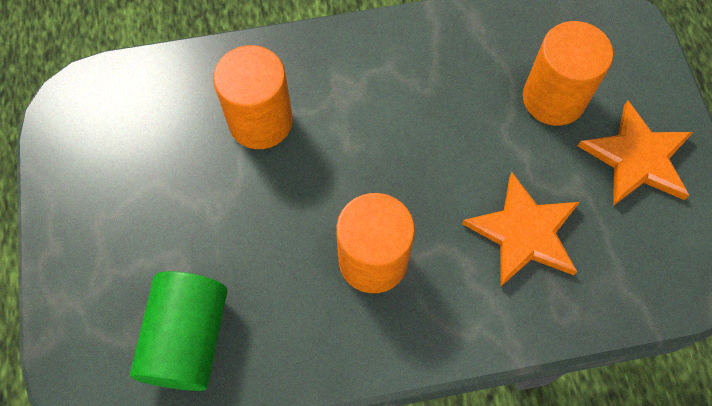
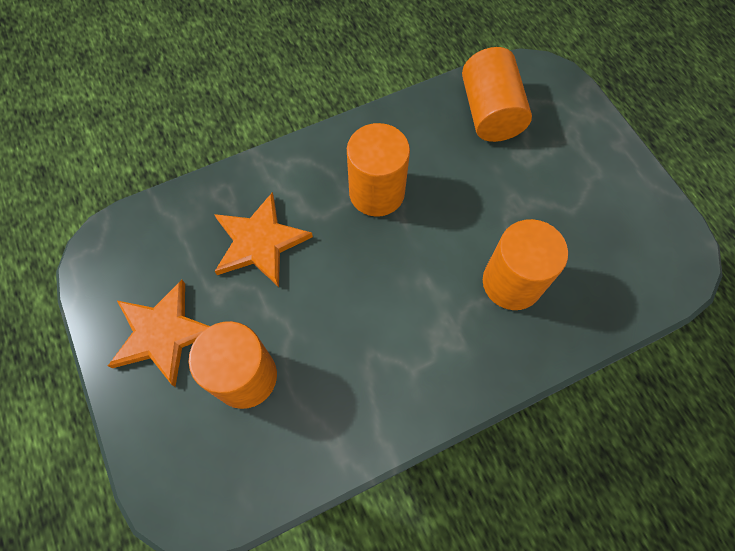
camera: 165 degrees right, 0 degrees up
green cylinder [130,271,227,391] -> orange cylinder [462,47,532,142]

